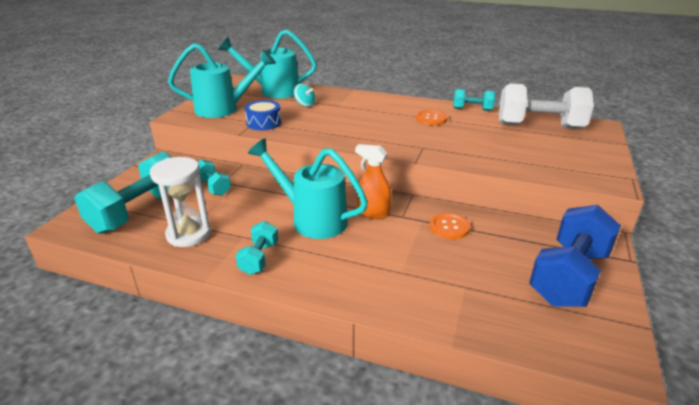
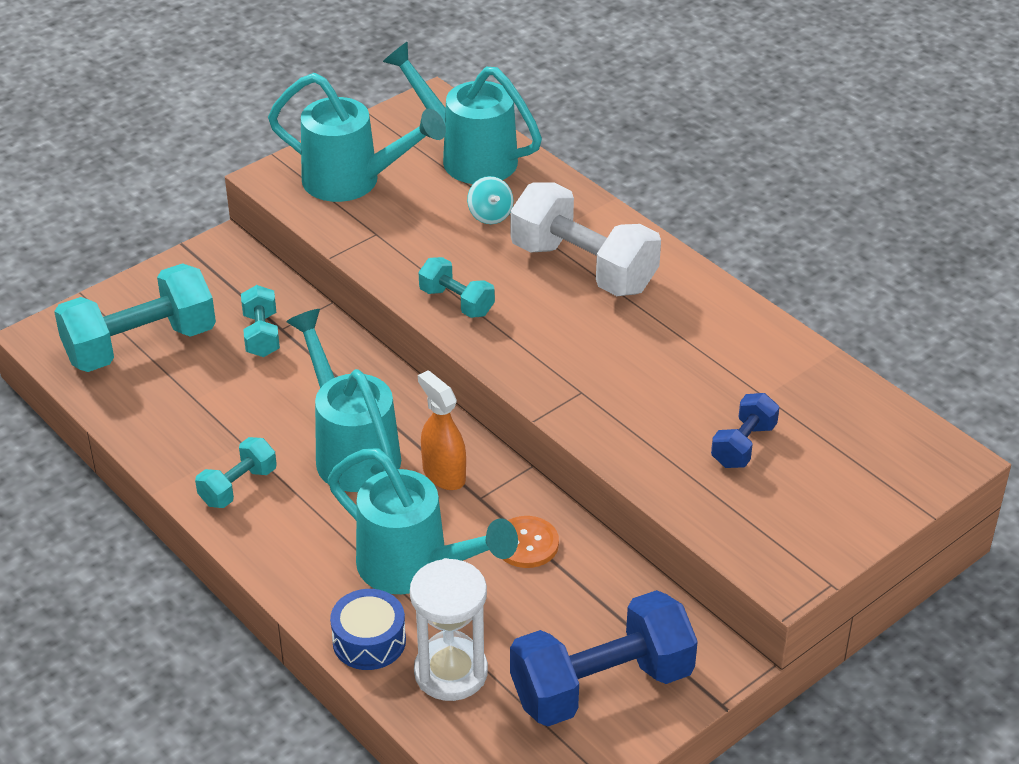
camera: 30 degrees right, 10 degrees up
white hourglass [150,157,211,247] -> white hourglass moved to [410,558,488,701]
blue drum [245,100,281,130] -> blue drum moved to [330,589,406,670]
orange button [416,110,448,125] -> none
turquoise dumbbell [453,89,495,111] -> turquoise dumbbell moved to [419,257,495,318]
white dumbbell [499,84,594,129] -> white dumbbell moved to [511,182,661,296]
none -> turquoise watering can [328,448,518,594]
none -> blue dumbbell [711,393,779,468]

